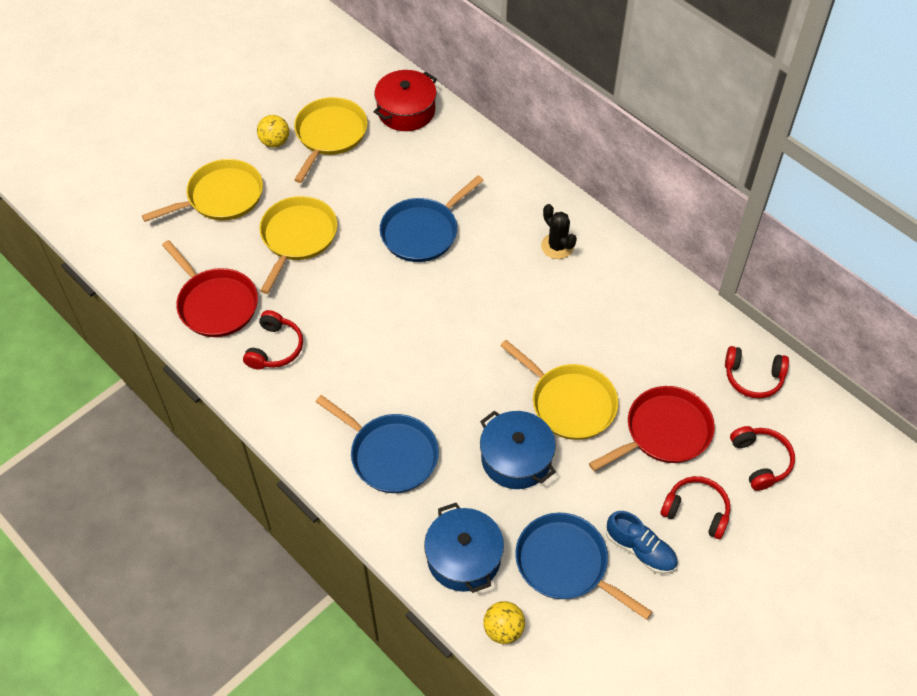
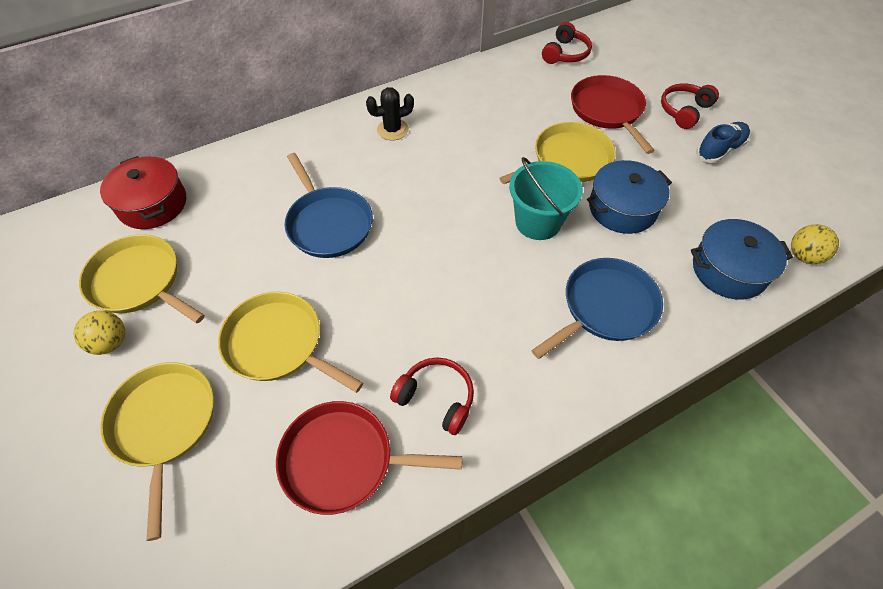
camera: 75 degrees left, 0 degrees up
red pan [162,240,258,337] -> red pan turned 150 degrees counterclockwise [276,401,462,515]
blue pan [515,512,652,620] -> none
red headphones [730,426,795,491] -> none
none -> turquoise bucket [509,157,583,240]

